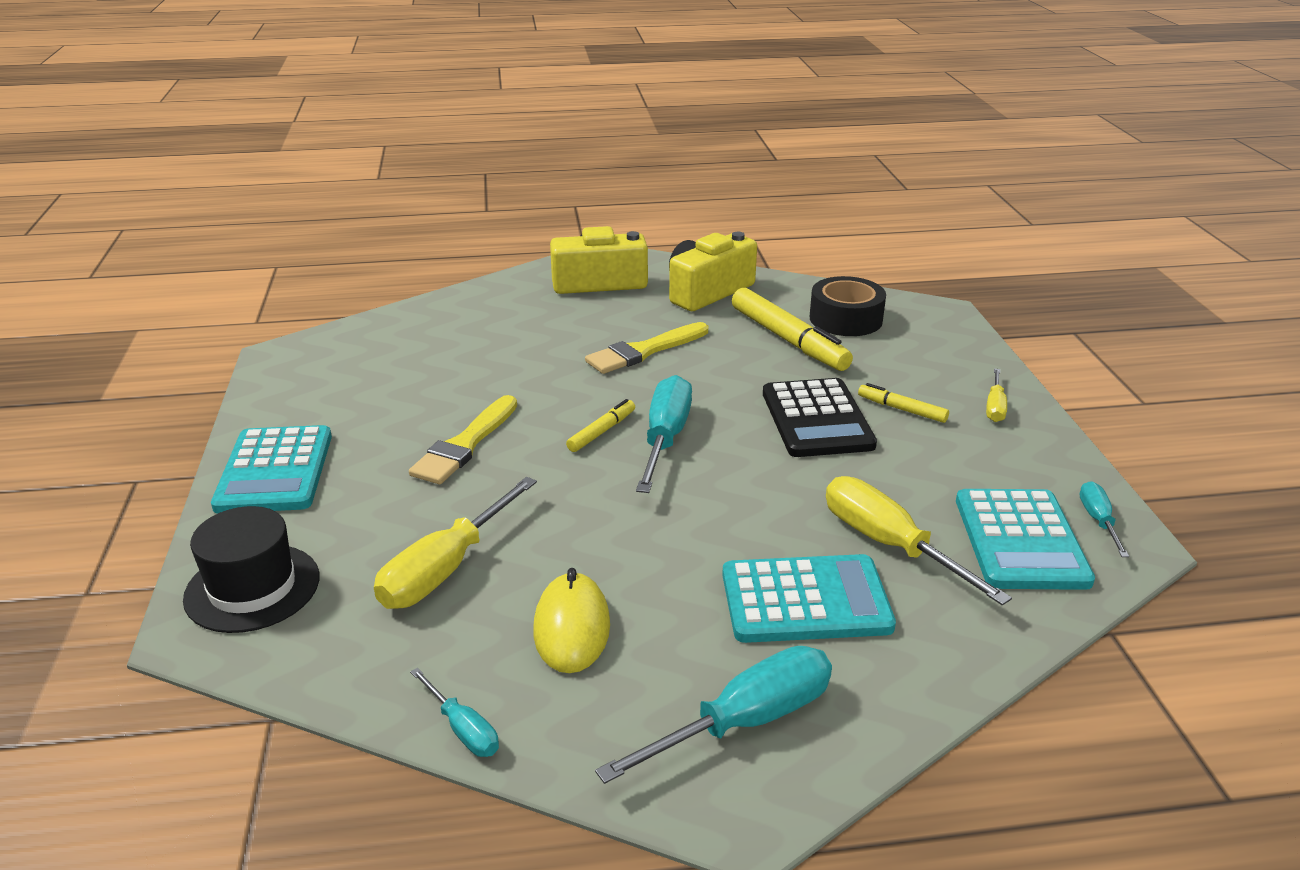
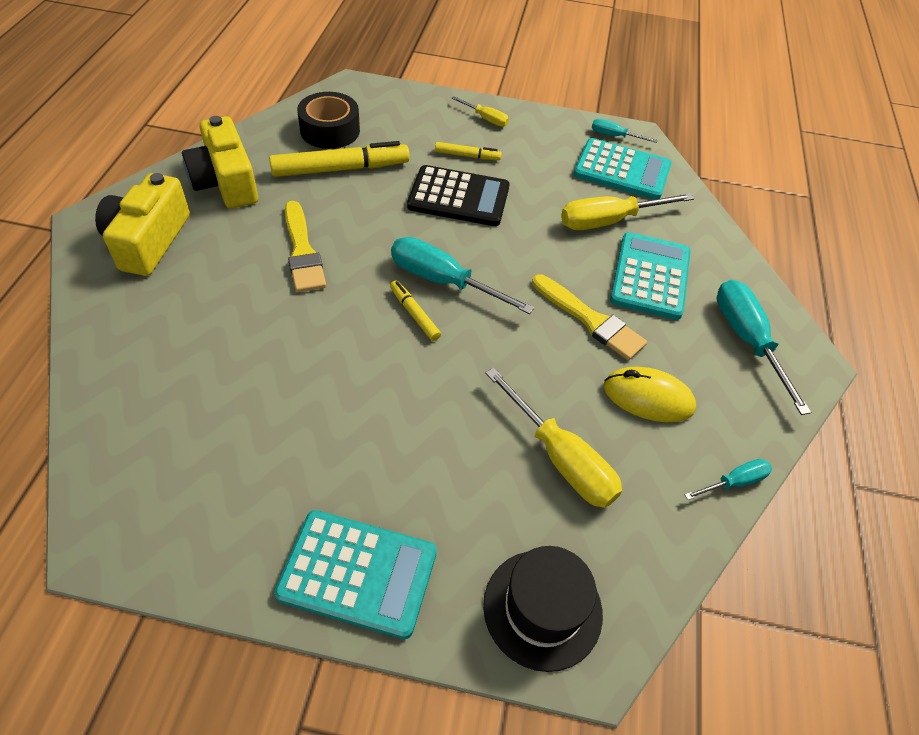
camera: 75 degrees left, 20 degrees up
yellow brush [409,395,517,484] -> yellow brush moved to [532,274,647,360]
yellow marker [858,383,949,423] -> yellow marker turned 135 degrees counterclockwise [435,142,502,160]

